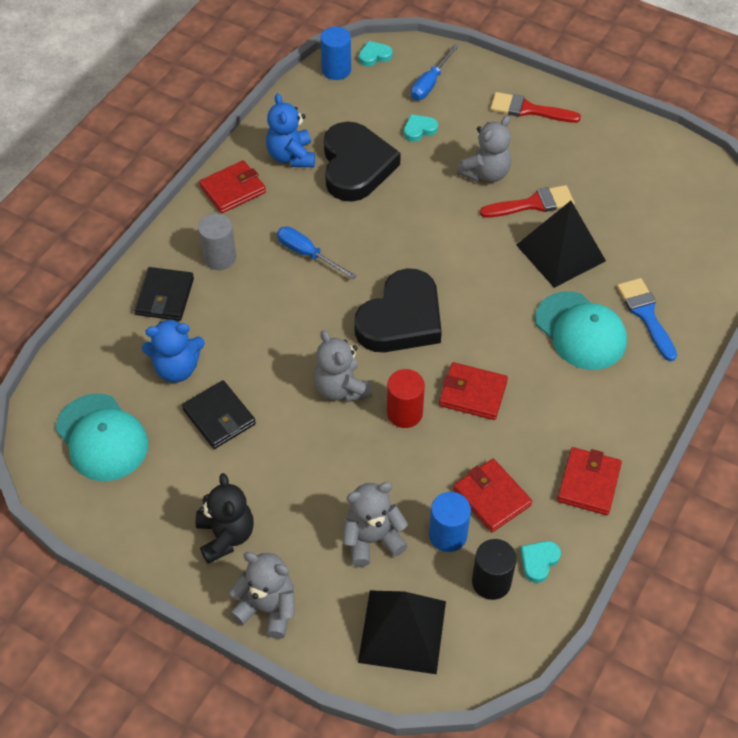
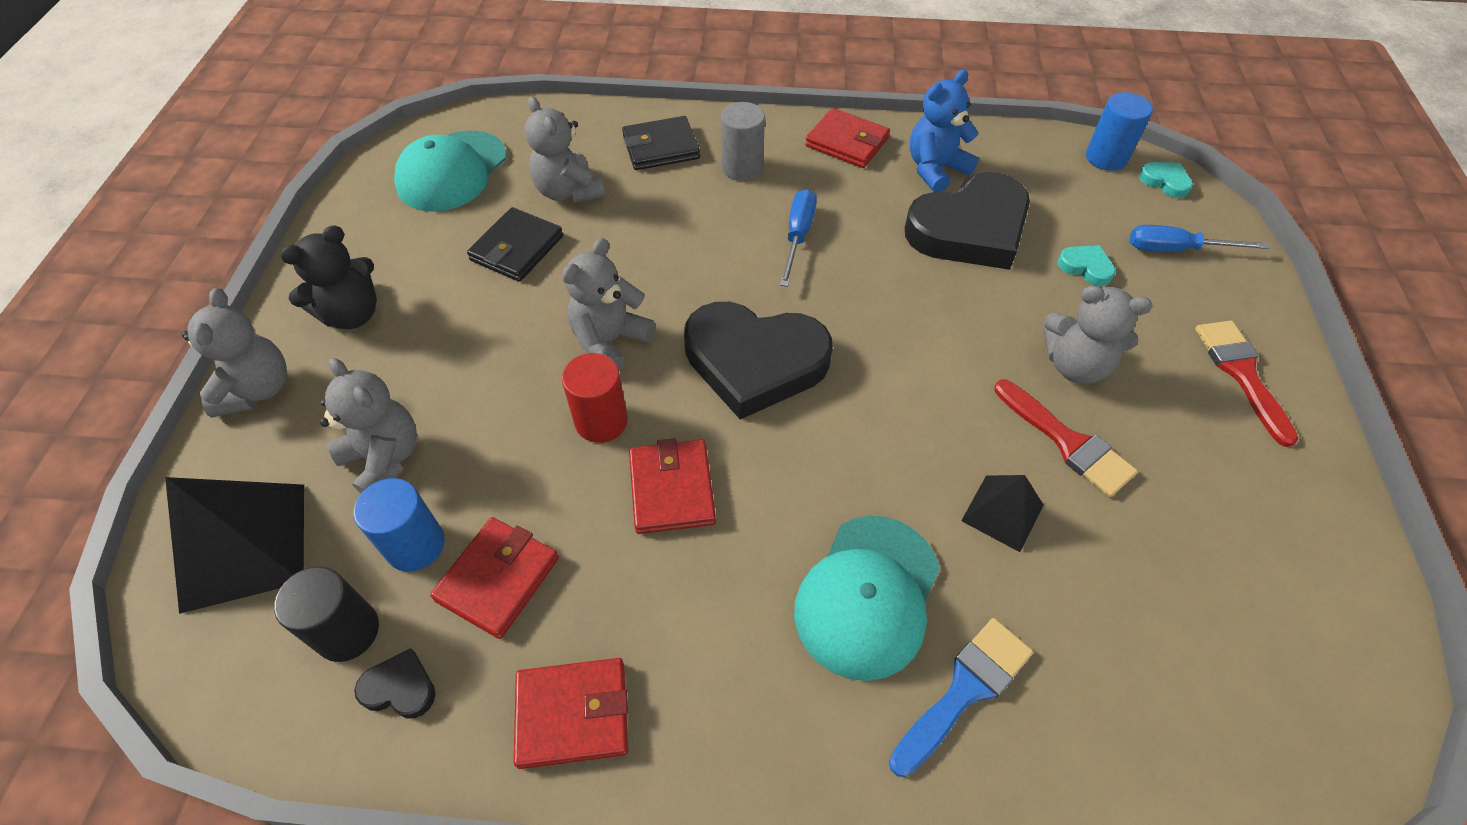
camera: 65 degrees right, 0 degrees up
blue teddy bear [142,318,205,382] -> grey teddy bear [525,96,605,203]
black pyramid [516,201,606,288] -> black pyramid [961,475,1043,552], size x0.56
turquoise heart [520,541,561,583] -> black heart [354,648,436,718]

